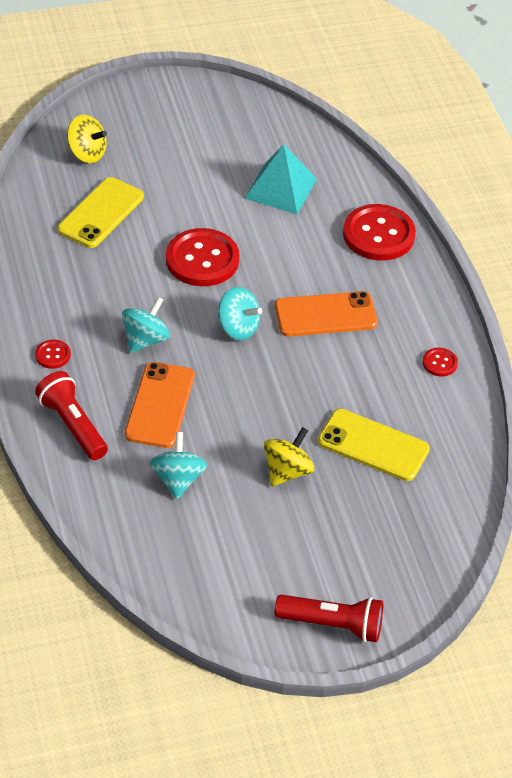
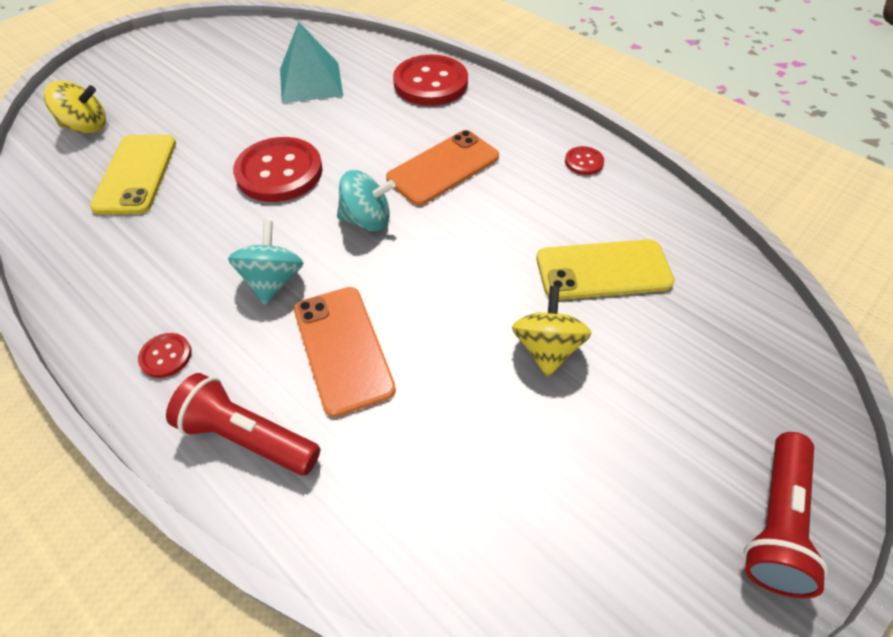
camera: 30 degrees left, 5 degrees up
turquoise spinning top [149,432,207,499] -> none
red flashlight [275,594,383,642] -> red flashlight turned 135 degrees clockwise [744,432,828,598]

